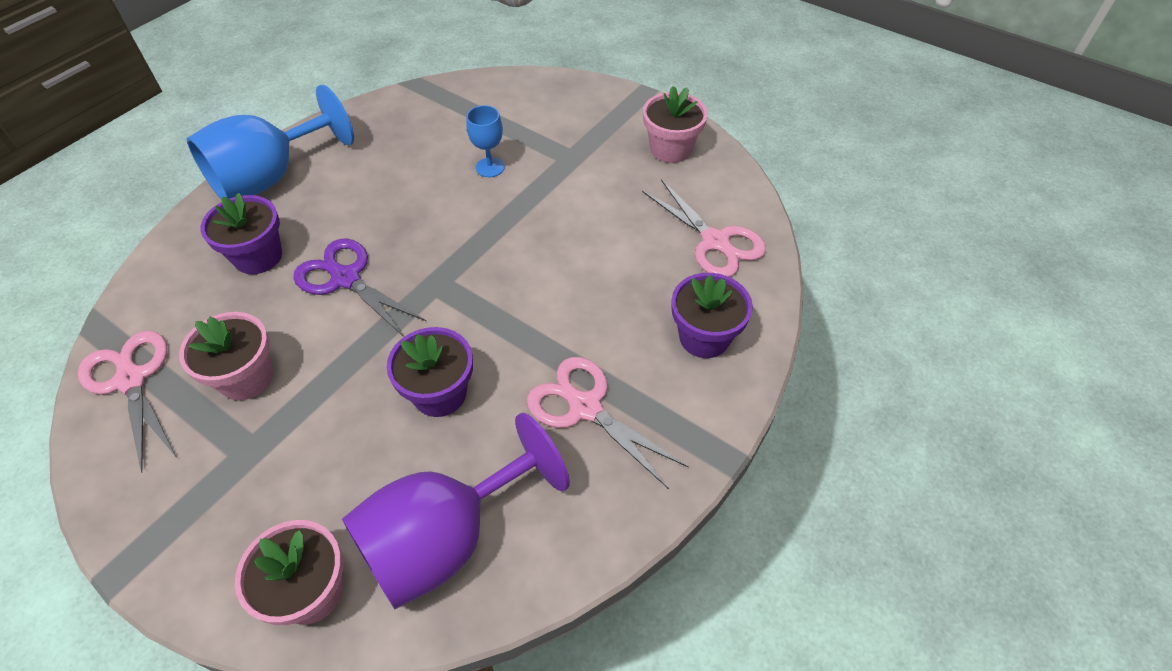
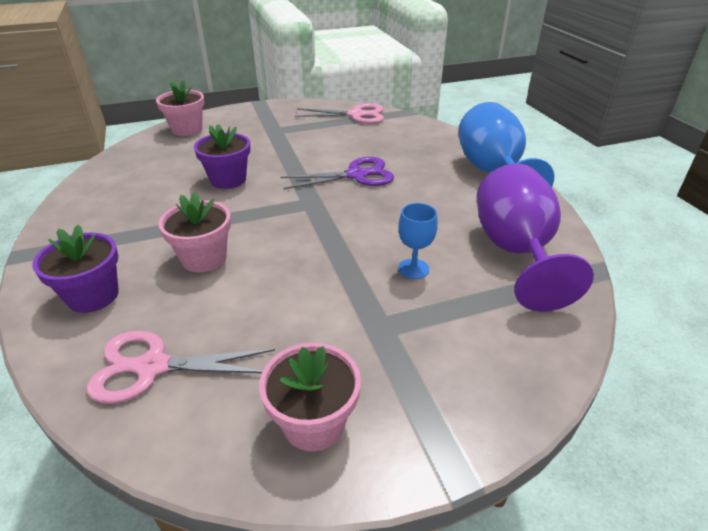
camera: 125 degrees right, 15 degrees down
pink flower pot [179,312,273,400] -> pink flower pot moved to [158,192,231,273]
purple flower pot [201,193,282,274] -> none
purple goblet [342,413,570,609] -> purple goblet moved to [476,164,594,312]
pink scissors [527,357,689,489] -> none

